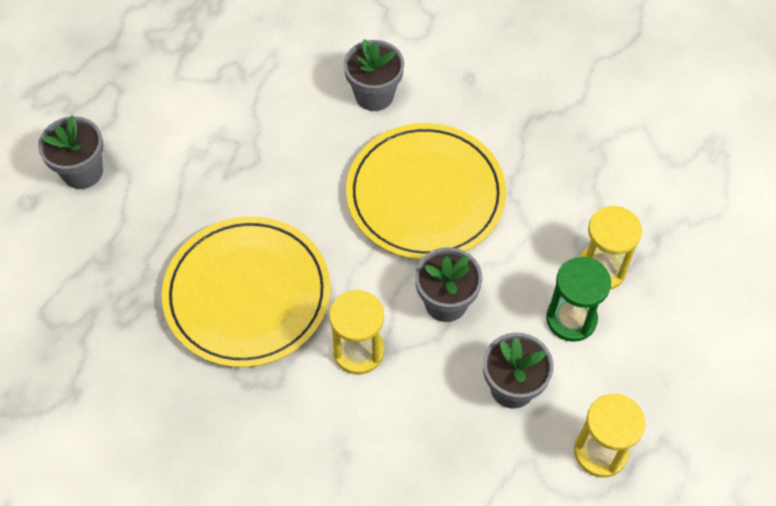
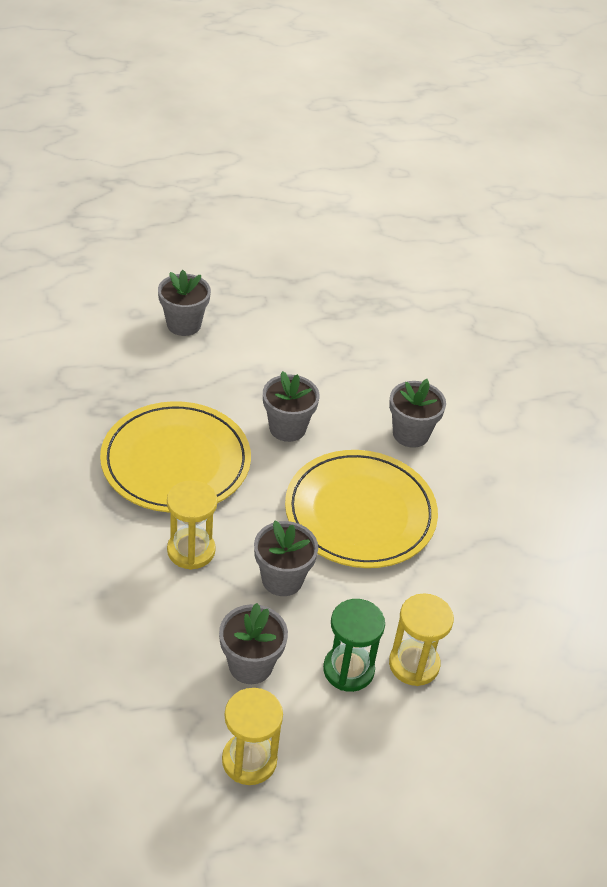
camera: 45 degrees right, 15 degrees down
none -> grey flower pot [263,371,320,442]

